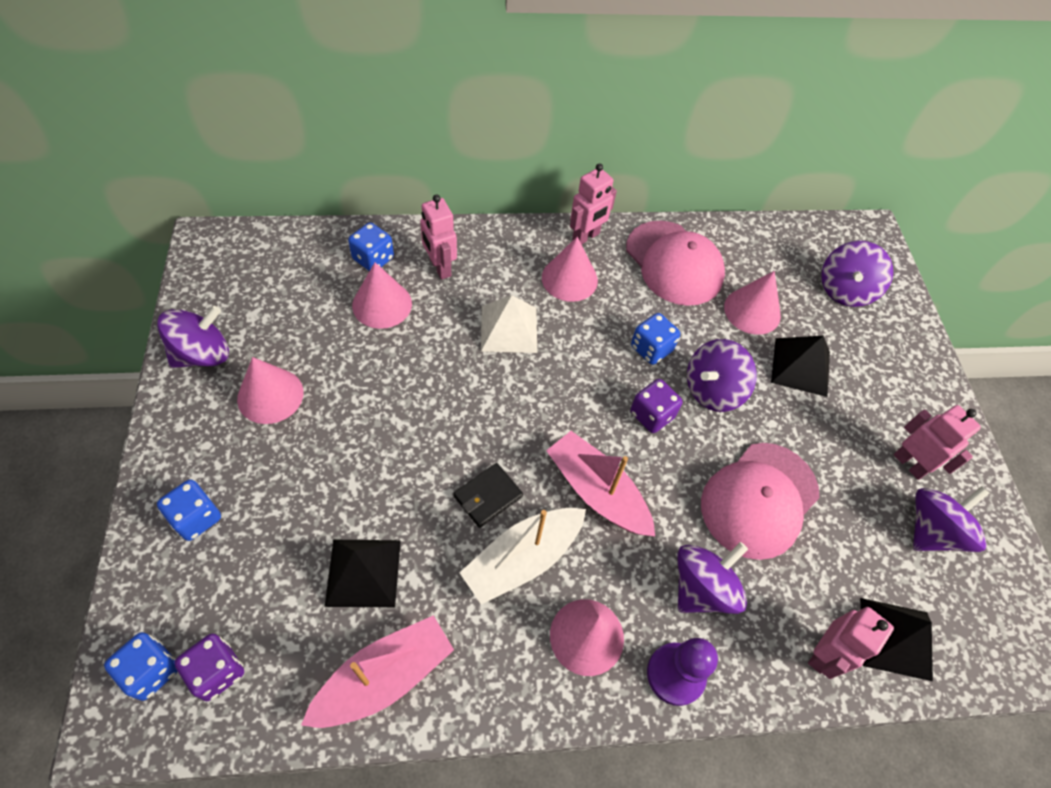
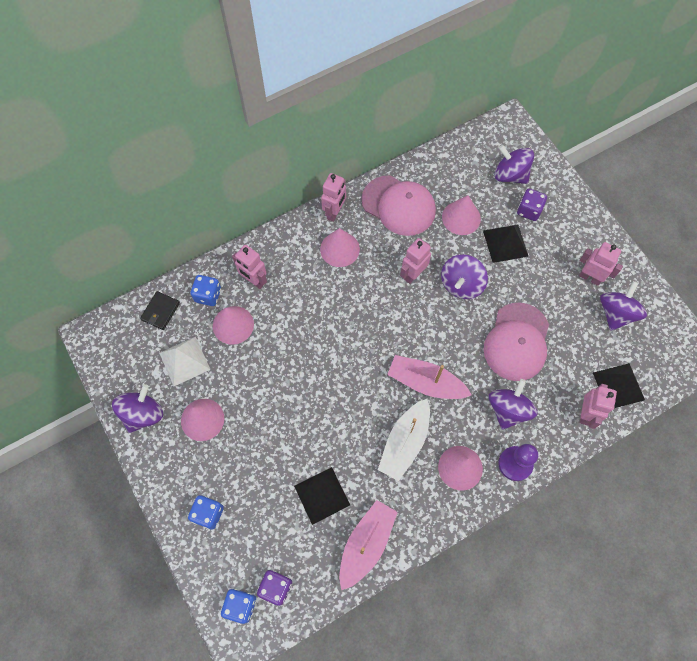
camera: 20 degrees left, 10 degrees up
black wallet [453,463,523,528] -> black wallet moved to [140,291,180,330]
white pyramid [481,295,537,353] -> white pyramid moved to [159,337,211,386]
purple dice [630,379,683,433] -> purple dice moved to [517,188,547,221]
blue dice [631,313,680,365] -> pink robot [400,238,431,284]
purple spinning top [821,241,893,307] -> purple spinning top turned 120 degrees clockwise [495,145,534,184]

